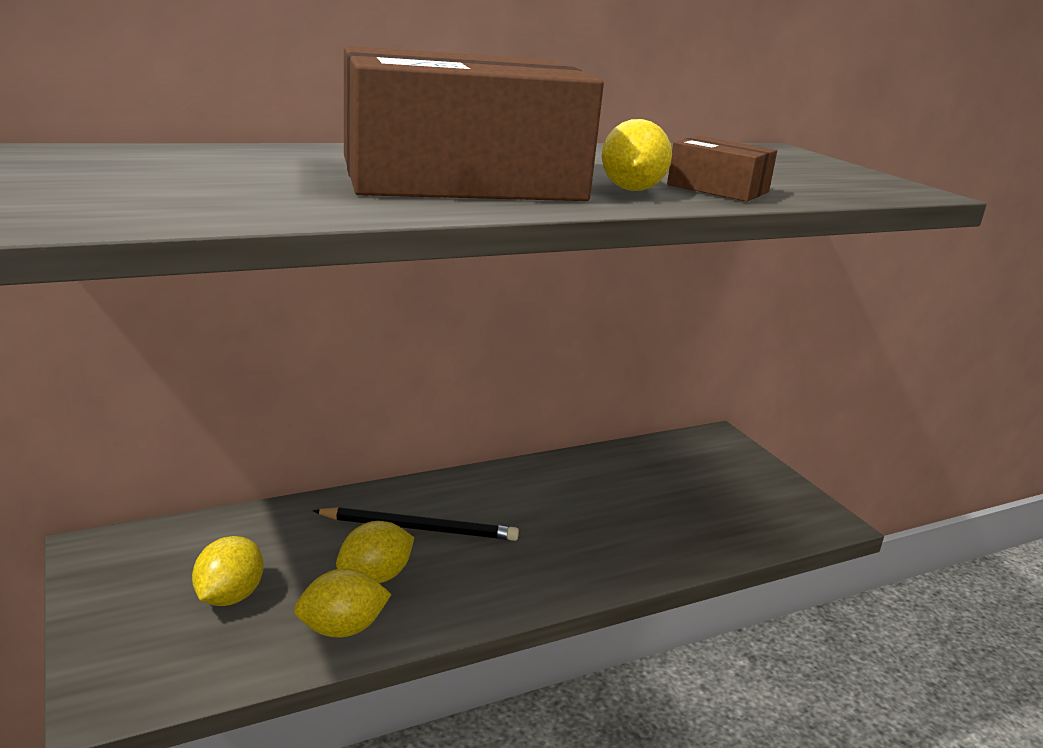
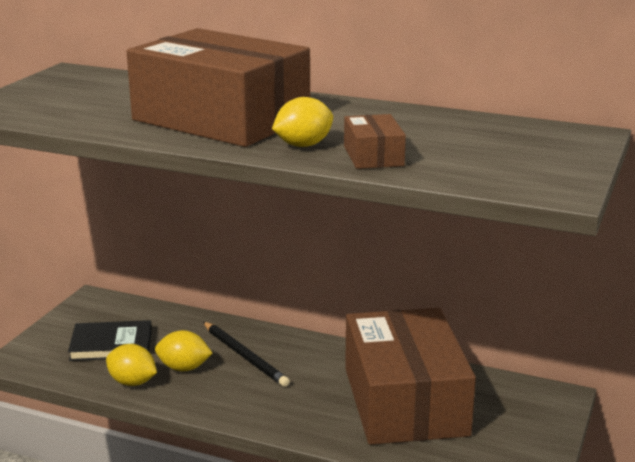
camera: 50 degrees right, 0 degrees up
yellow lemon [192,536,264,606] -> black book [68,320,152,361]
none -> brown box [345,308,476,445]

